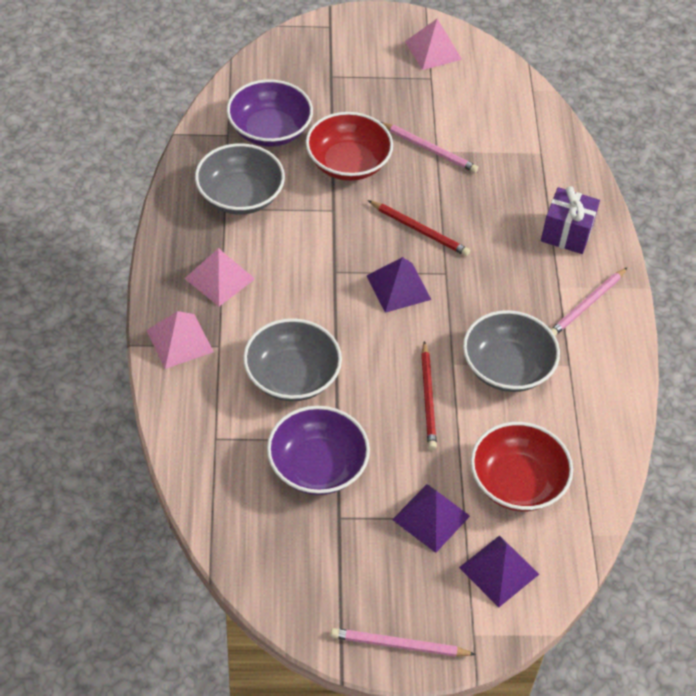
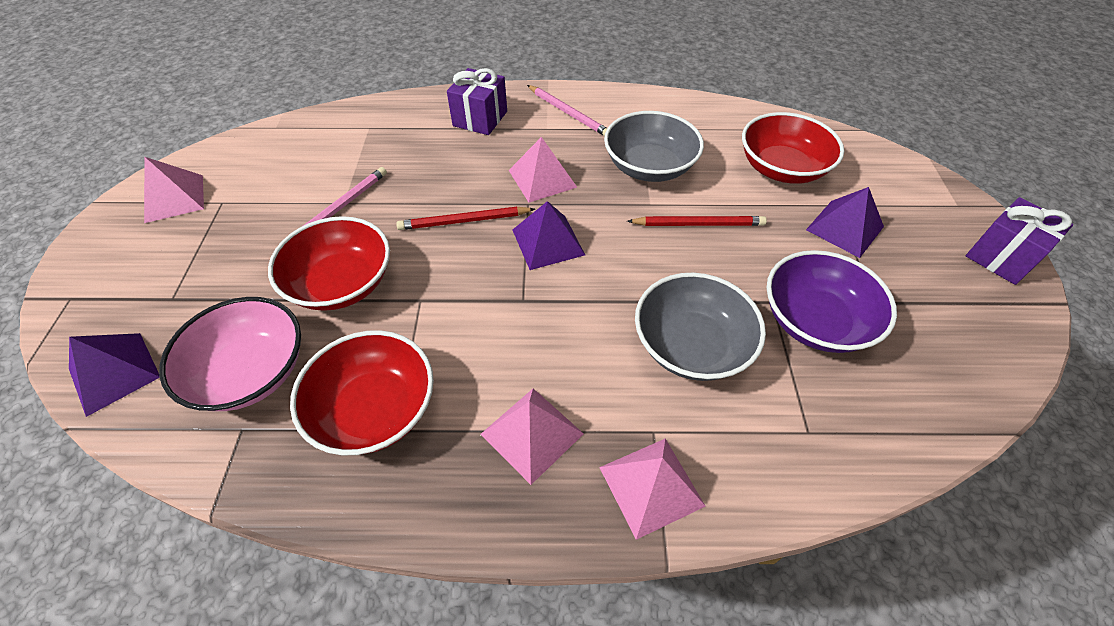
camera: 85 degrees left, 0 degrees up
grey bowl [195,143,285,215] -> red bowl [290,330,434,455]
purple bowl [227,79,313,147] -> pink bowl [159,297,301,411]
pink pencil [331,628,476,657] -> purple gift [966,197,1073,285]
red pencil [368,200,470,256] -> red pencil turned 135 degrees counterclockwise [396,207,535,230]
purple pyramid [459,535,539,607] -> purple pyramid moved to [69,333,160,417]
none -> pink pyramid [509,137,577,202]

